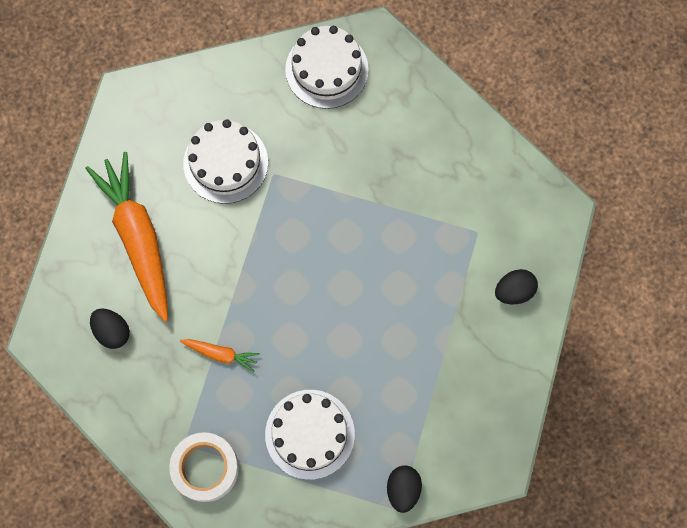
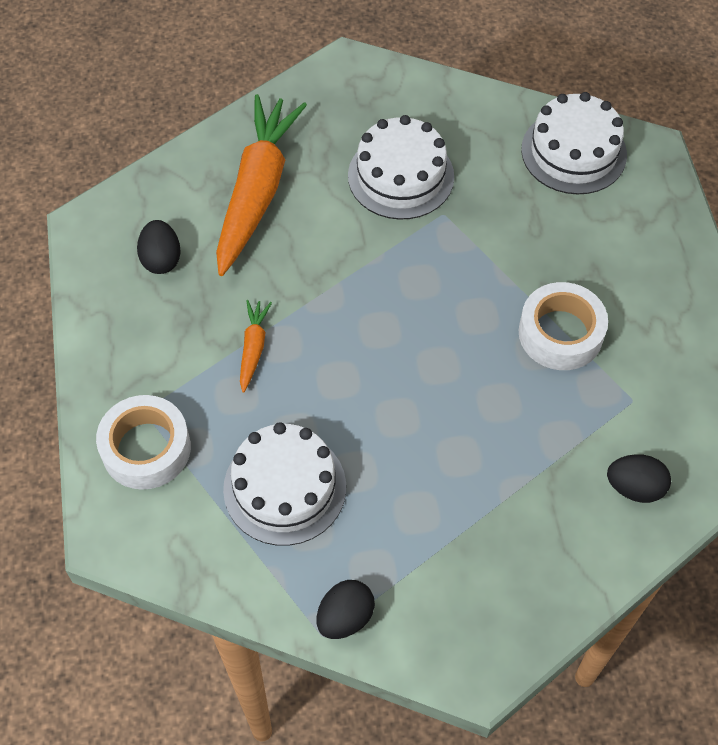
camera: 35 degrees right, 15 degrees down
orange carrot [180,339,260,372] -> orange carrot turned 135 degrees counterclockwise [240,300,272,393]
none -> white tape [519,282,608,370]

